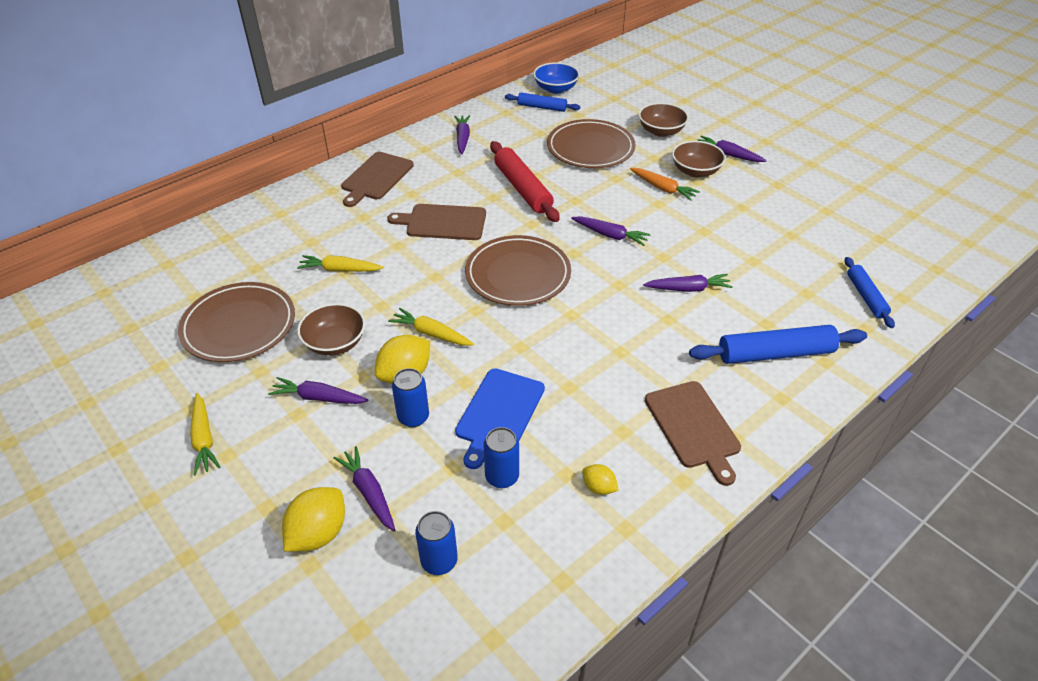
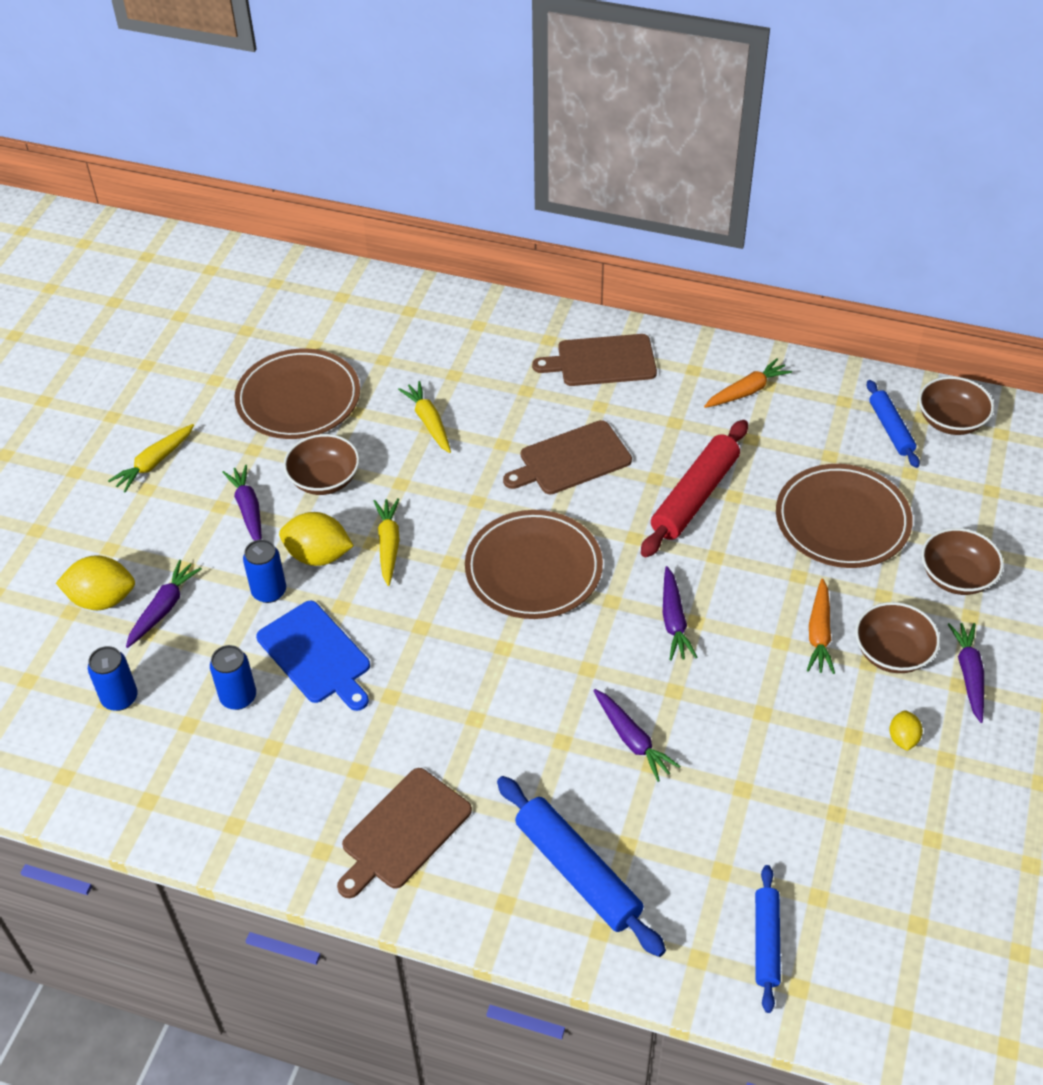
camera: 60 degrees right, 5 degrees up
brown cutting board [387,204,486,240] -> brown cutting board turned 90 degrees counterclockwise [503,420,632,495]
purple carrot [454,115,470,154] -> orange carrot [704,358,792,408]
blue cutting board [455,368,545,469] -> blue cutting board turned 120 degrees counterclockwise [256,601,370,711]
blue bowl [533,62,580,94] -> brown bowl [919,376,994,435]
yellow lemon [582,464,619,495] -> yellow lemon moved to [889,710,923,751]
blue rolling pin [845,257,895,328] -> blue rolling pin turned 45 degrees counterclockwise [755,865,781,1013]

